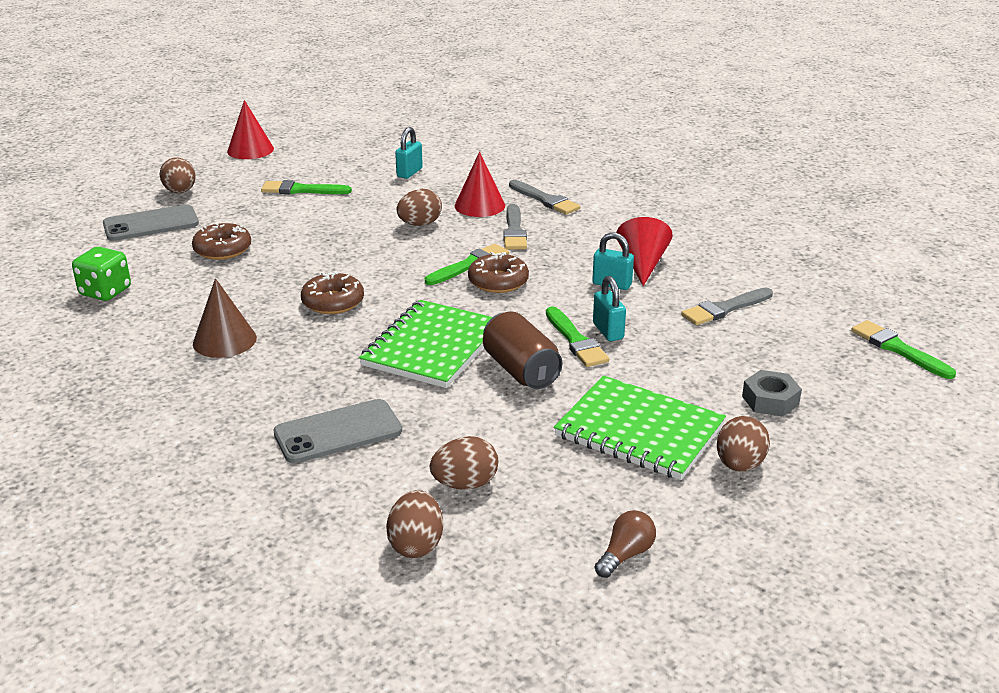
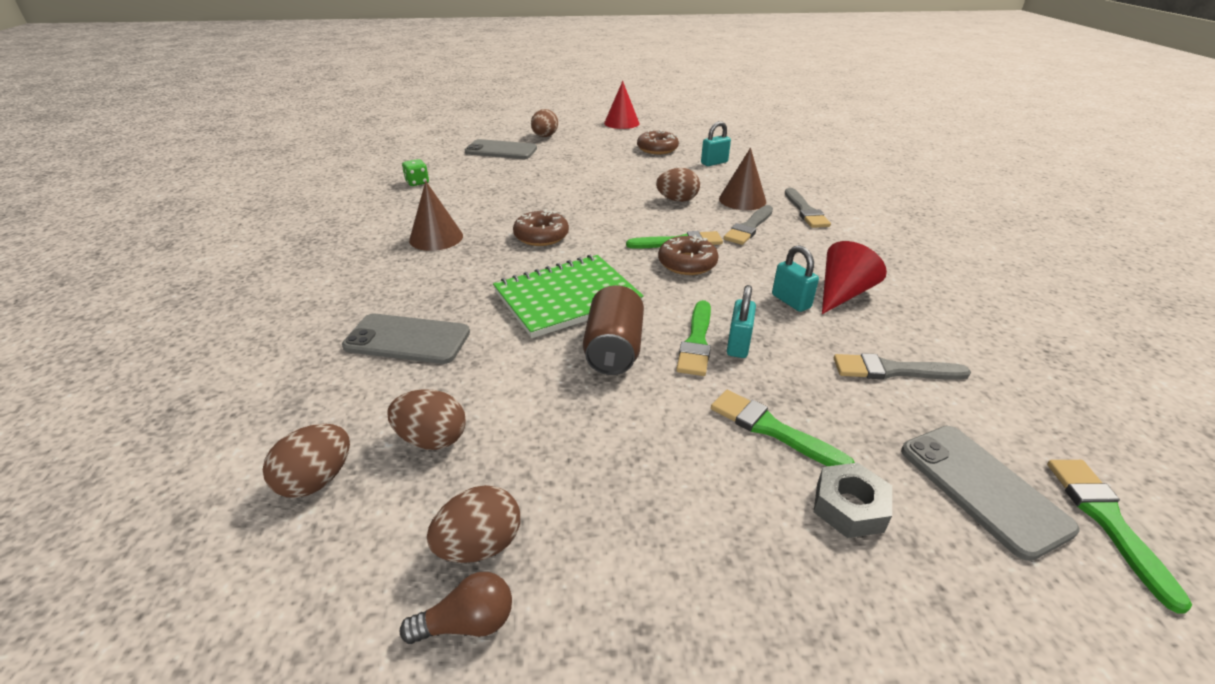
camera: 35 degrees right, 5 degrees up
green dice [72,247,131,301] -> green dice [402,159,429,186], size x0.66
brown donut [192,223,251,260] -> brown donut moved to [637,130,679,154]
green brush [261,180,352,194] -> green brush moved to [711,390,855,466]
red cone [455,152,505,217] -> brown cone [719,148,766,210]
green notebook [554,376,726,480] -> none
brown egg [717,416,770,472] -> brown egg moved to [427,485,520,563]
none -> grey phone [901,426,1079,561]

